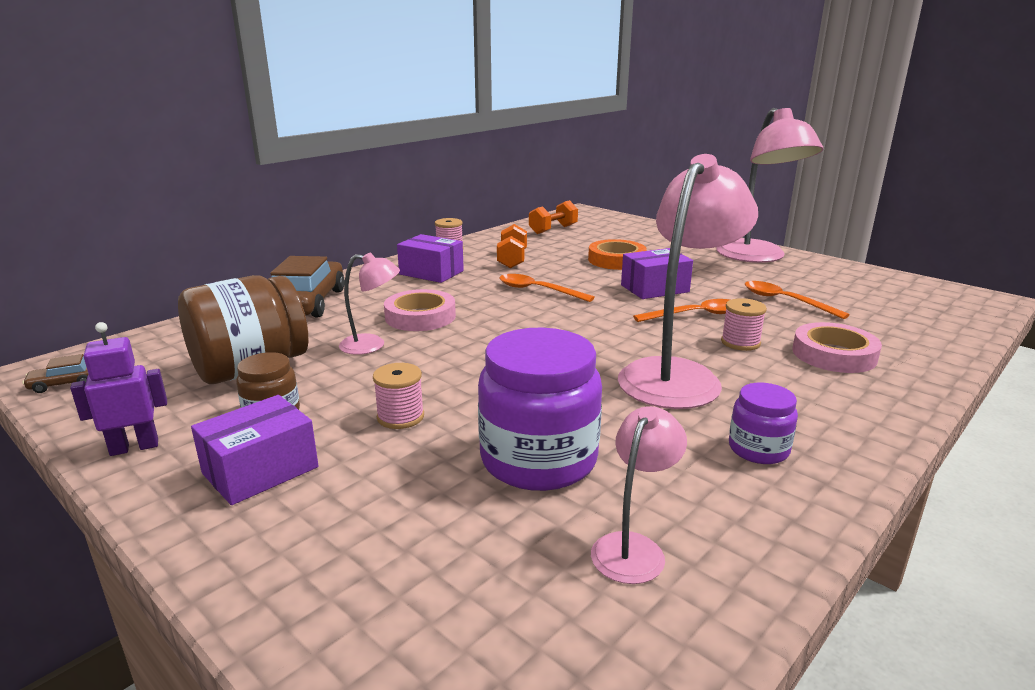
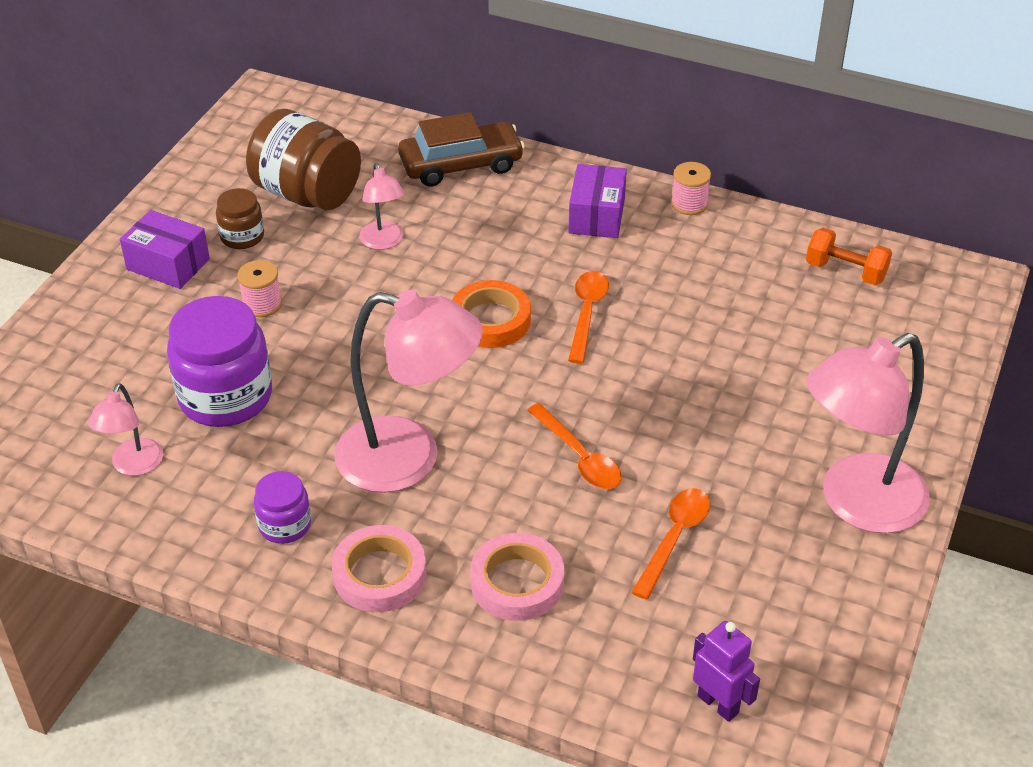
camera: 70 degrees right, 20 degrees up
brown car [22,354,89,393] -> none
purple robot [70,322,167,456] -> purple robot moved to [693,621,760,722]
pink tape [384,289,456,331] -> pink tape moved to [332,525,427,612]
orange dumbbell [497,224,527,268] -> none
orange tape [588,239,647,270] -> orange tape moved to [453,280,531,348]
pink lamp [591,406,687,584] -> pink lamp turned 90 degrees clockwise [88,383,163,476]
purple box [621,248,693,299] -> none
pink spool [721,298,767,351] -> none

